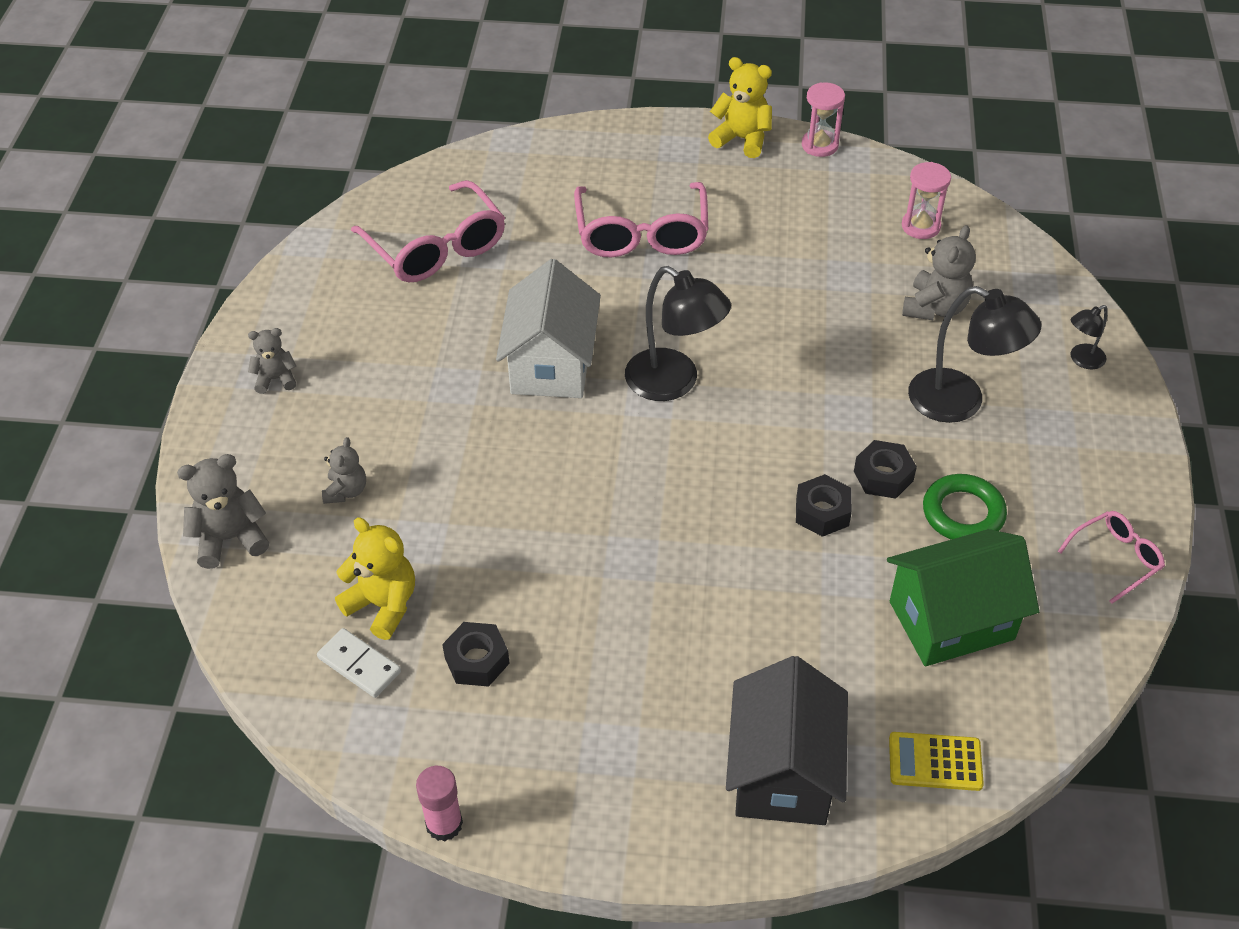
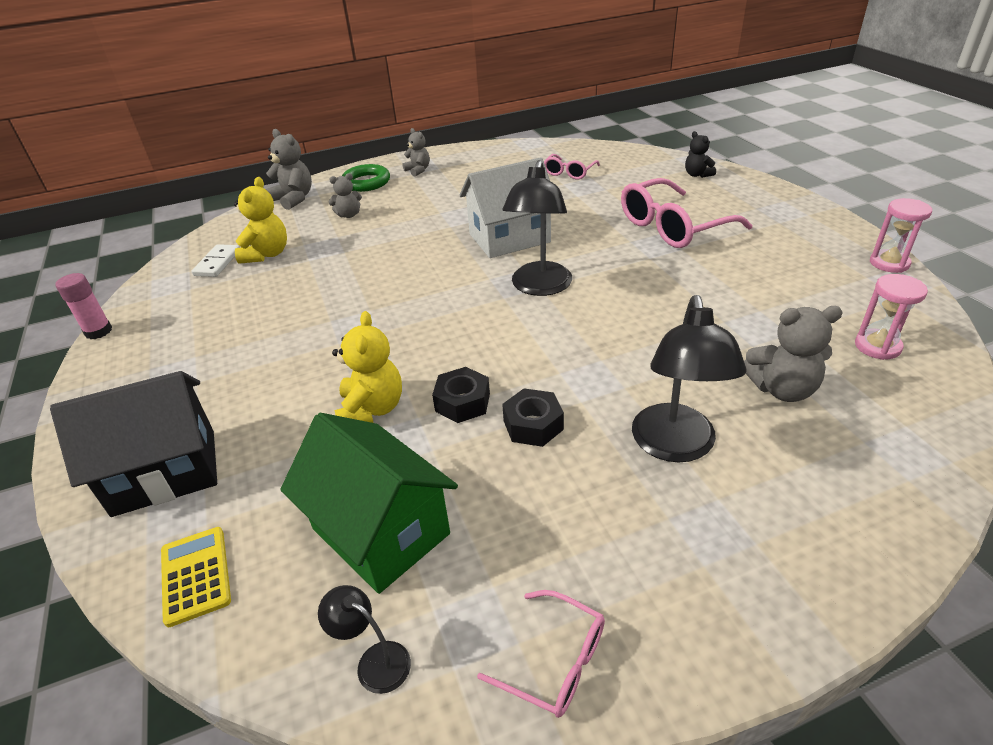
camera: 65 degrees right, 10 degrees down
pink glasses [351,180,505,282] -> pink glasses [544,154,600,180], size x0.53
black nut [442,622,510,687] -> none
yellow teddy bear [708,57,772,158] -> yellow teddy bear moved to [332,311,402,423]
green ring [923,474,1007,540] -> green ring moved to [342,164,390,192]
black lamp [1070,305,1108,369] -> black lamp moved to [318,585,411,694]
none -> black teddy bear [685,131,716,178]

